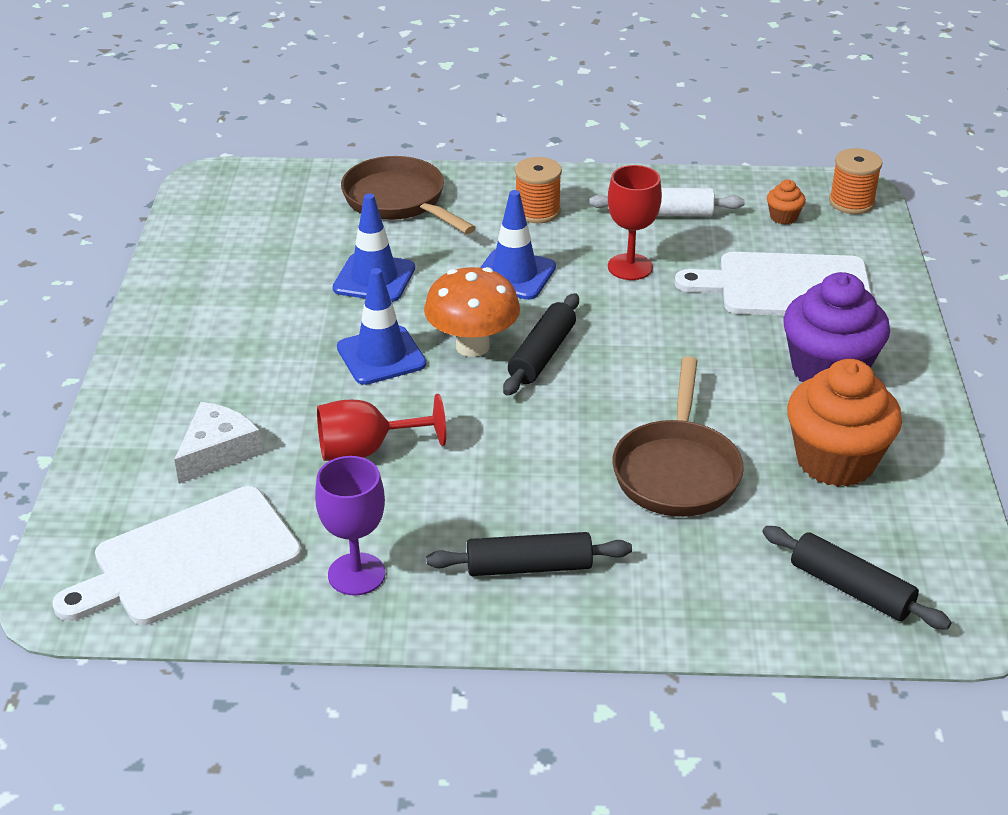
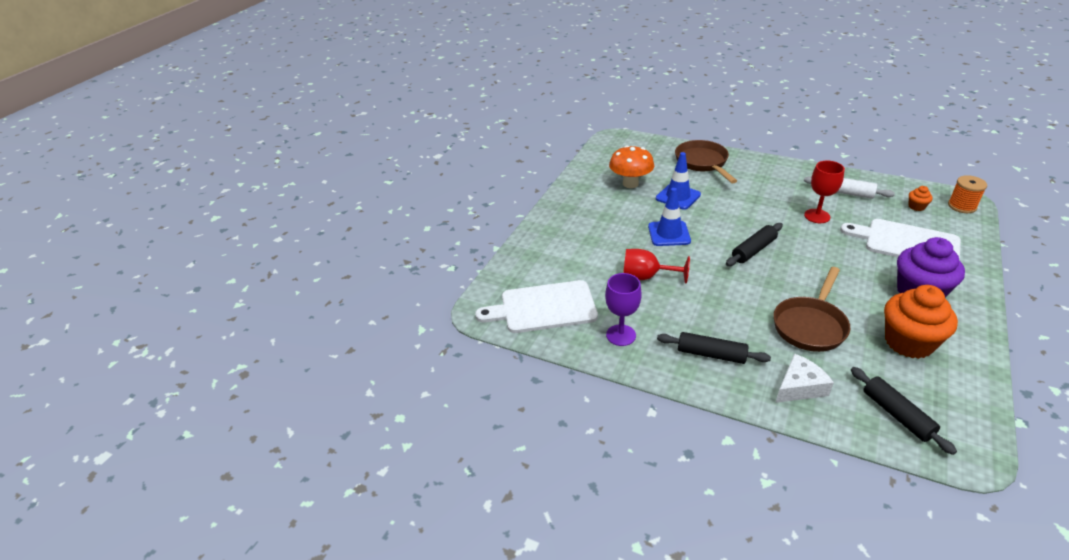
camera: 25 degrees right, 0 degrees up
white cheese [174,402,262,484] -> white cheese moved to [776,353,834,403]
orange mushroom [424,267,520,357] -> orange mushroom moved to [609,145,654,188]
blue traffic cone [480,190,556,300] -> none
orange spool [515,157,562,223] -> none

